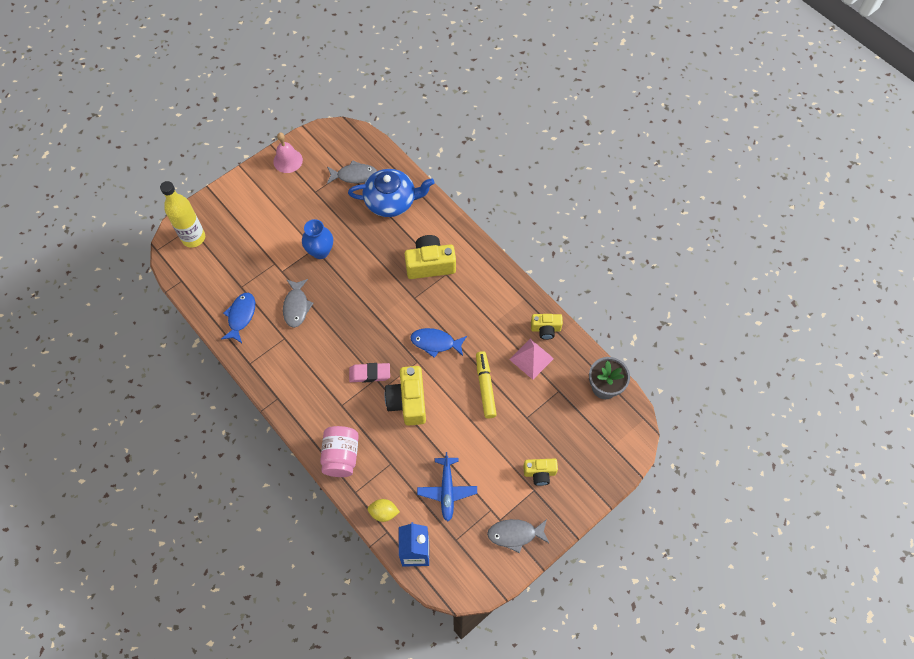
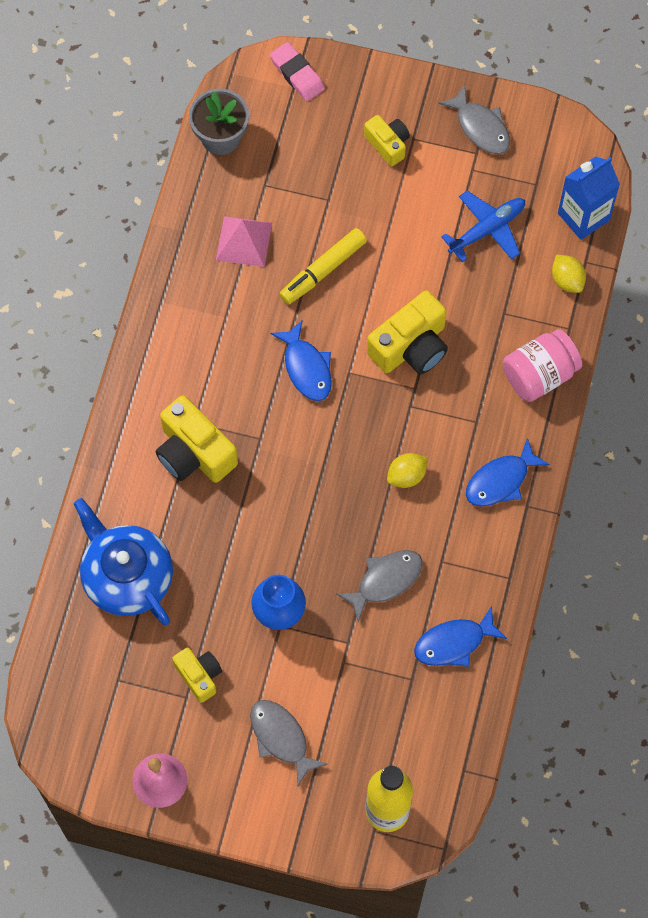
camera: 125 degrees left, 5 degrees up
grey fish [327,160,377,184] -> grey fish moved to [250,700,328,786]
pink eraser [349,363,390,383] -> pink eraser moved to [270,42,325,101]
yellow camera [531,314,563,340] -> yellow camera moved to [172,648,222,703]
none -> yellow lemon [387,453,428,488]
none -> blue fish [466,438,550,507]

